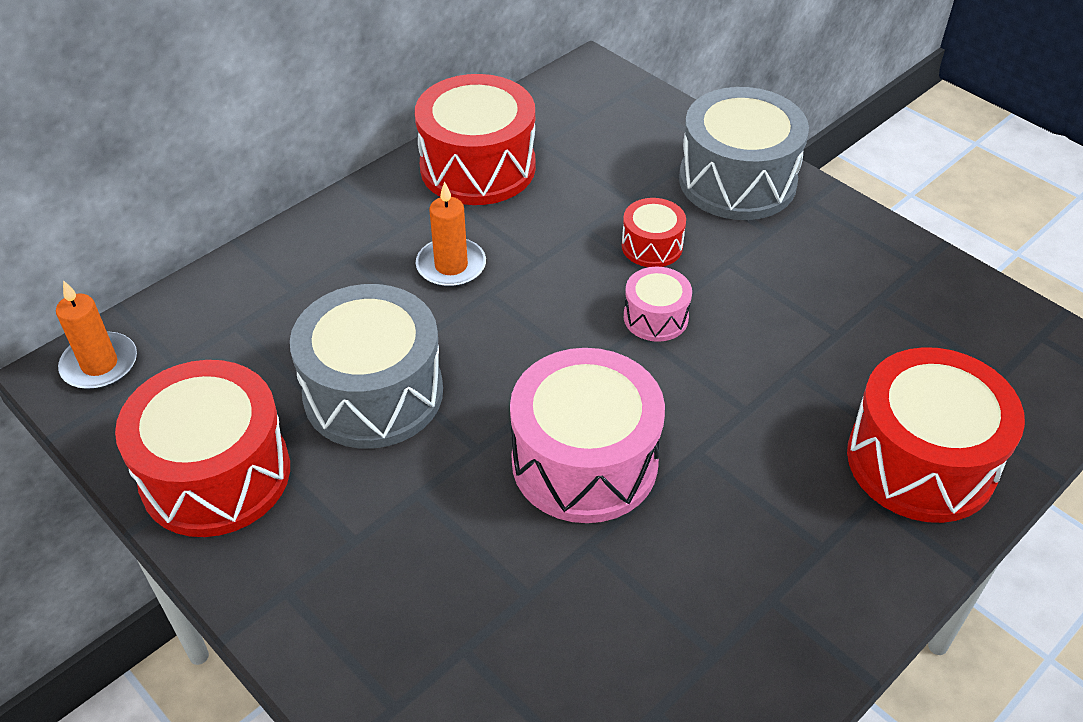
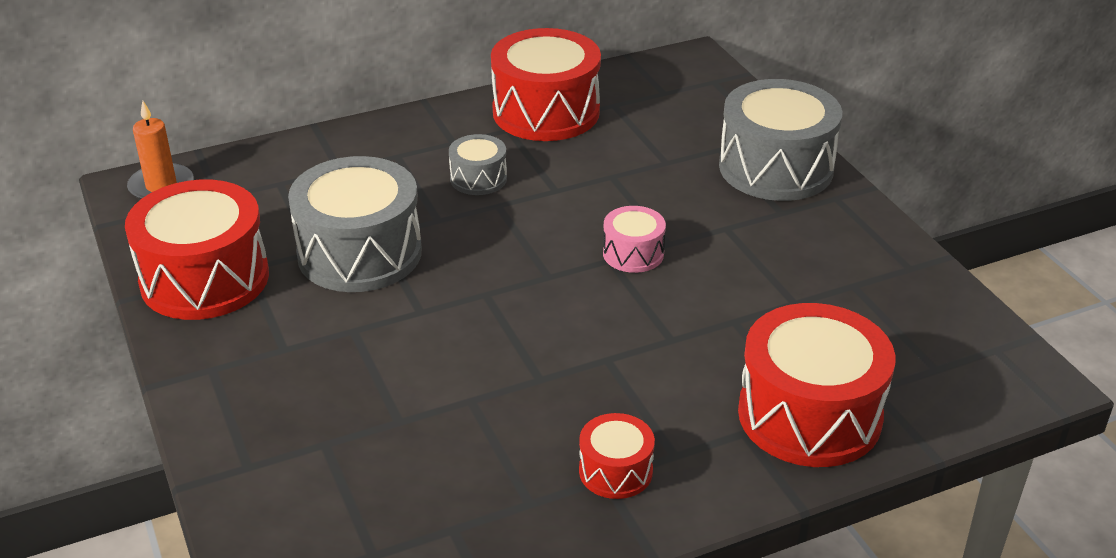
camera: 20 degrees right, 10 degrees down
orange candle [416,181,486,287] -> grey drum [449,134,507,195]
pink drum [510,348,665,523] -> none
red drum [622,198,686,267] -> red drum moved to [579,413,655,499]

